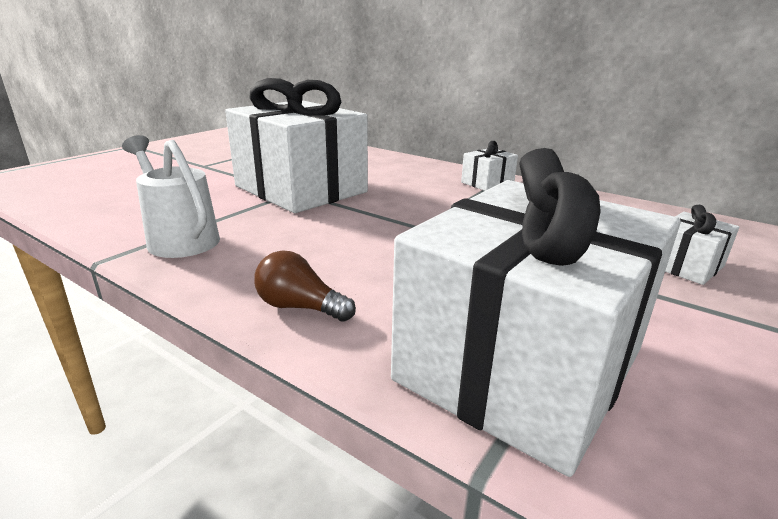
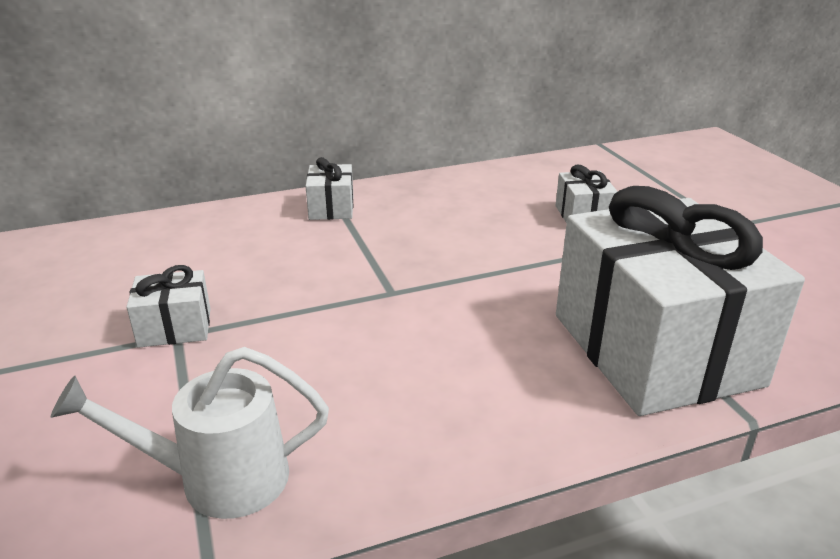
camera: 55 degrees left, 5 degrees up
white gift [225,78,368,213] -> white gift [126,265,211,348], size x0.41
brown light bulb [254,250,356,322] -> none

